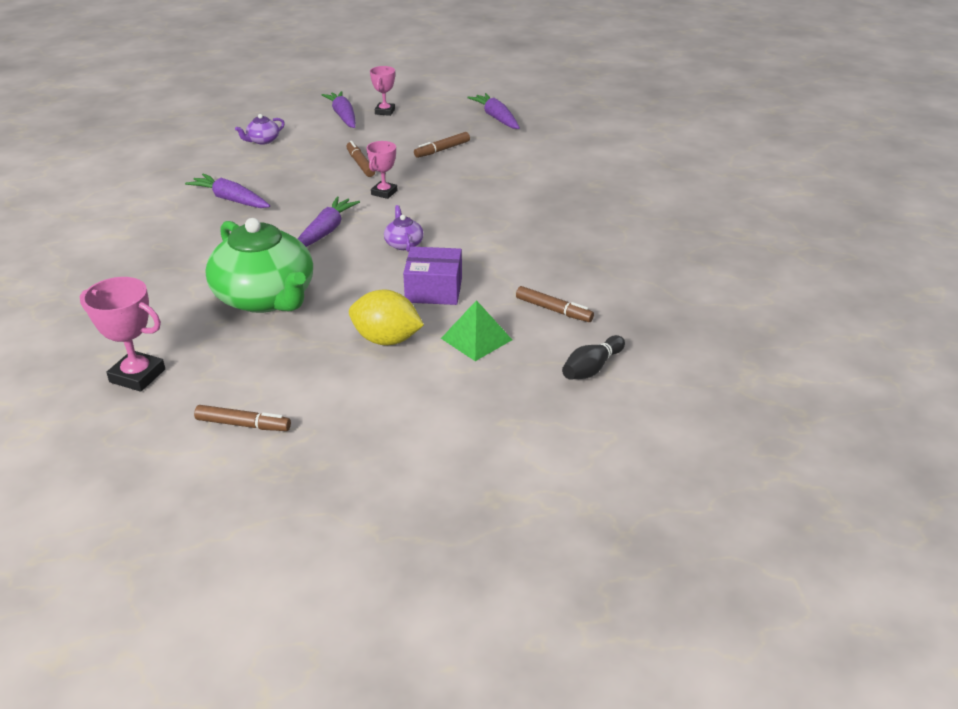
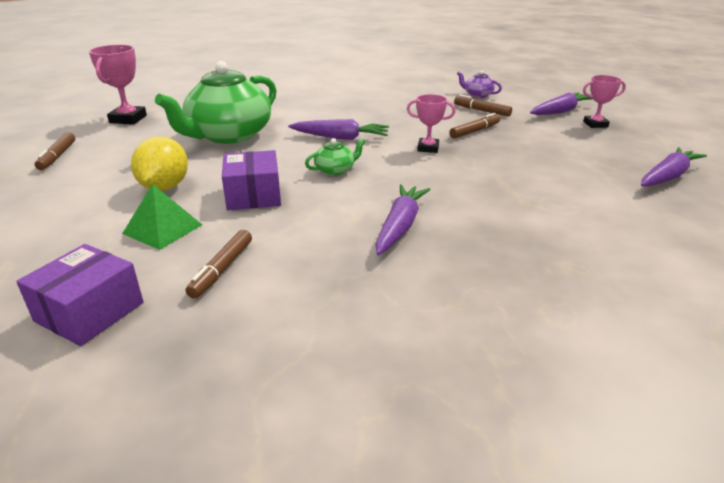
camera: 75 degrees right, 5 degrees down
purple carrot [185,173,270,208] -> purple carrot moved to [375,184,431,255]
purple teapot [384,205,424,252] -> green teapot [305,138,366,176]
brown marker [414,132,470,158] -> brown marker moved to [454,94,512,117]
black bowling pin [562,335,625,379] -> purple box [16,244,143,346]

